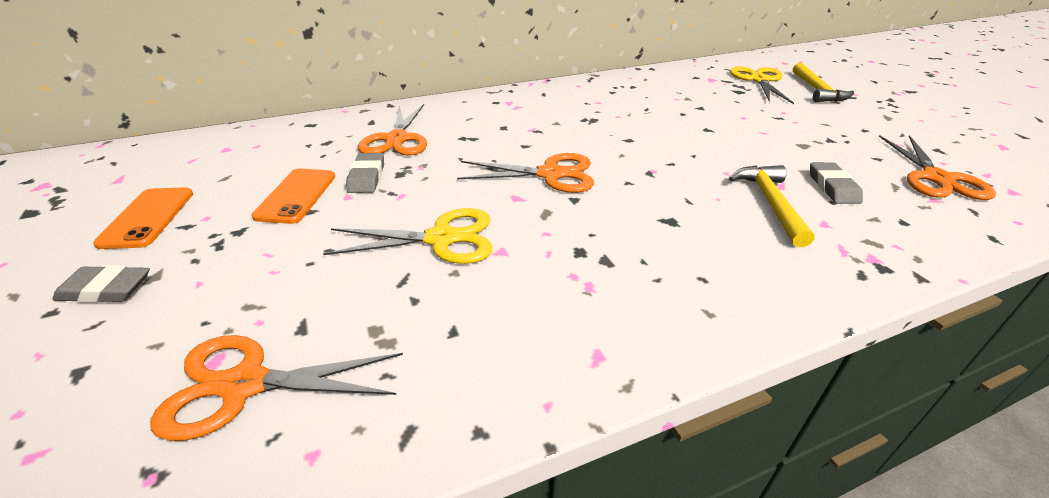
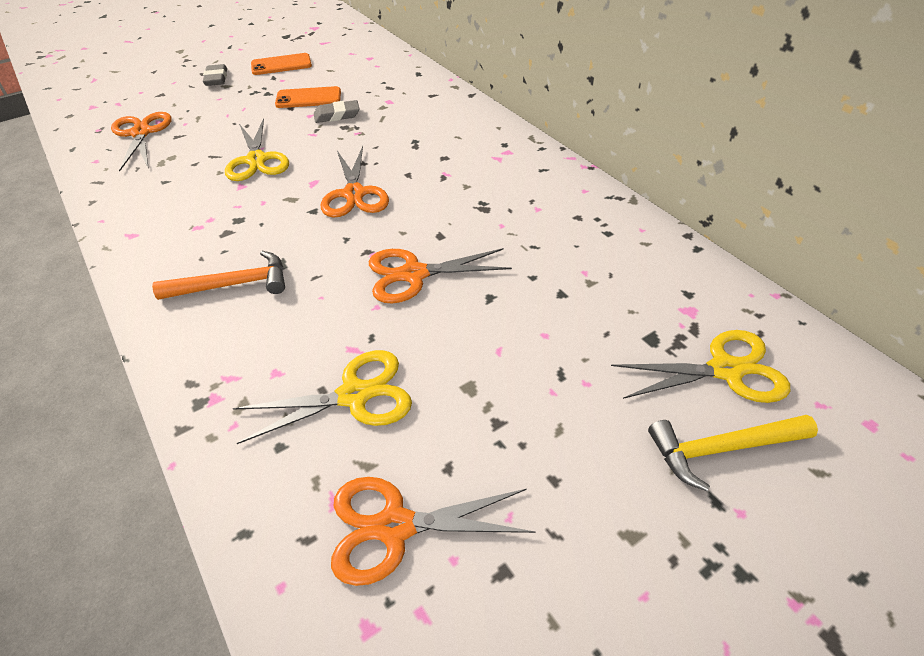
camera: 80 degrees right, 10 degrees up
orange scissors [358,104,427,155] -> orange scissors moved to [369,248,512,304]
yellow hammer [729,165,815,247] -> none
grey eraser [810,162,863,204] -> yellow scissors [233,350,412,444]
none -> orange hammer [152,251,285,300]

